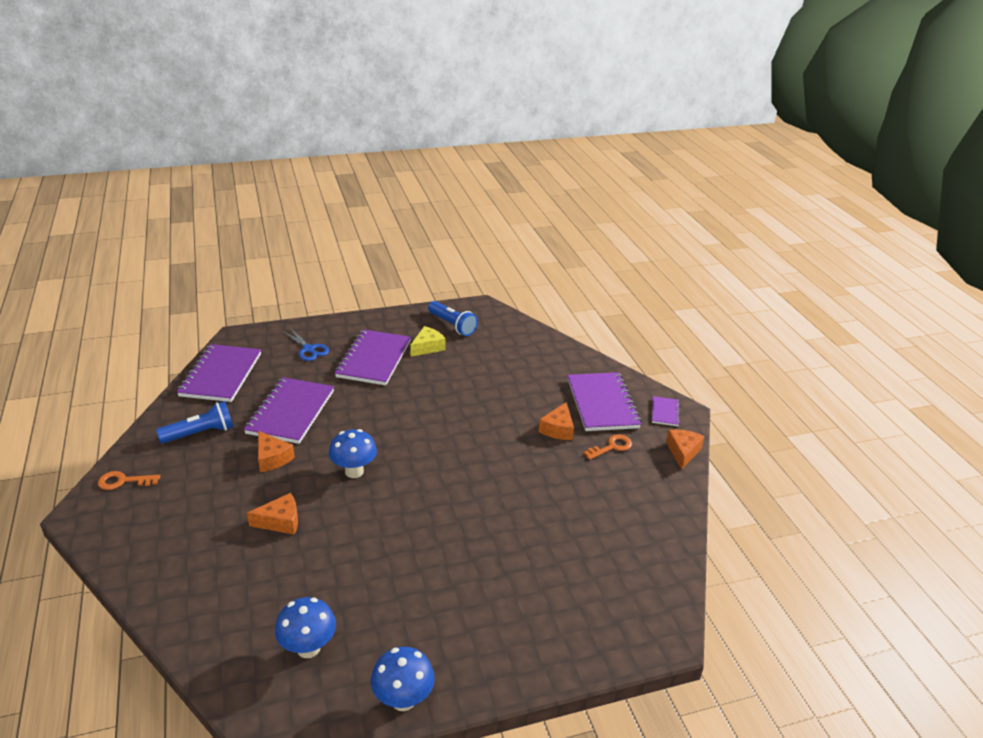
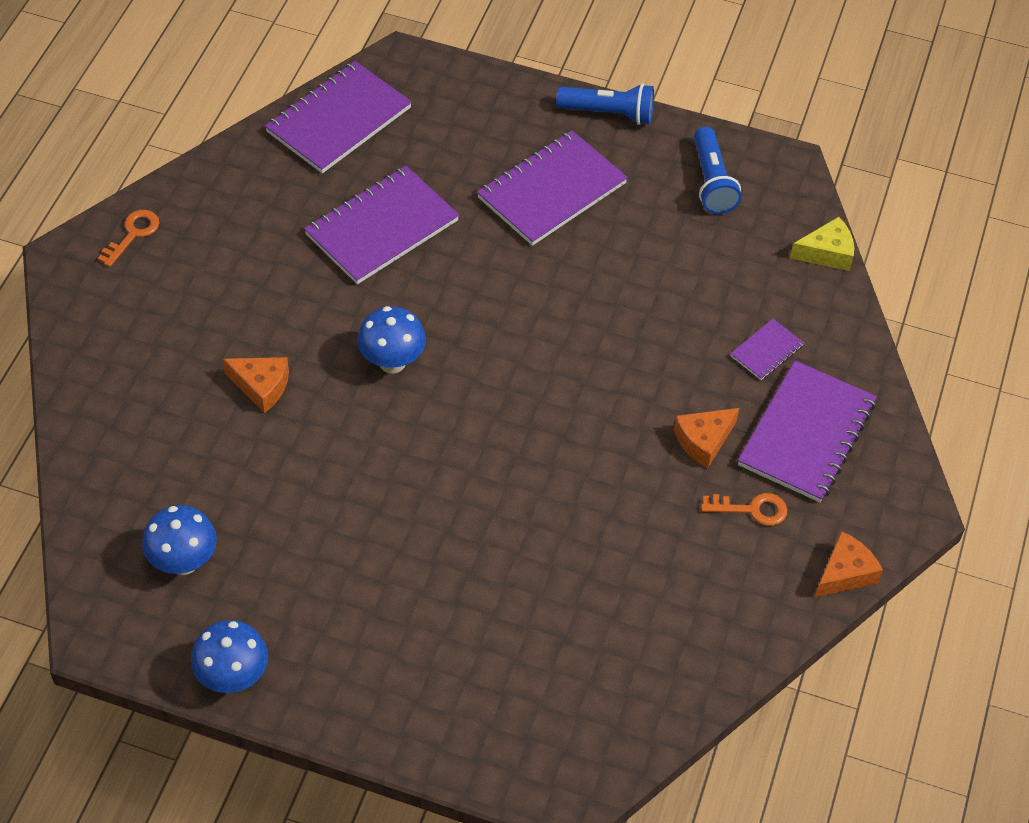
camera: 35 degrees right, 20 degrees up
orange key [98,471,160,490] -> orange key turned 90 degrees clockwise [98,210,159,267]
blue flashlight [156,401,234,443] -> blue flashlight moved to [556,84,654,125]
orange cheese [258,431,295,472] -> none
blue scissors [283,329,329,361] -> none
yellow cheese [410,326,446,357] -> yellow cheese moved to [790,217,854,271]
purple notebook [652,396,680,426] -> purple notebook moved to [730,319,804,380]

